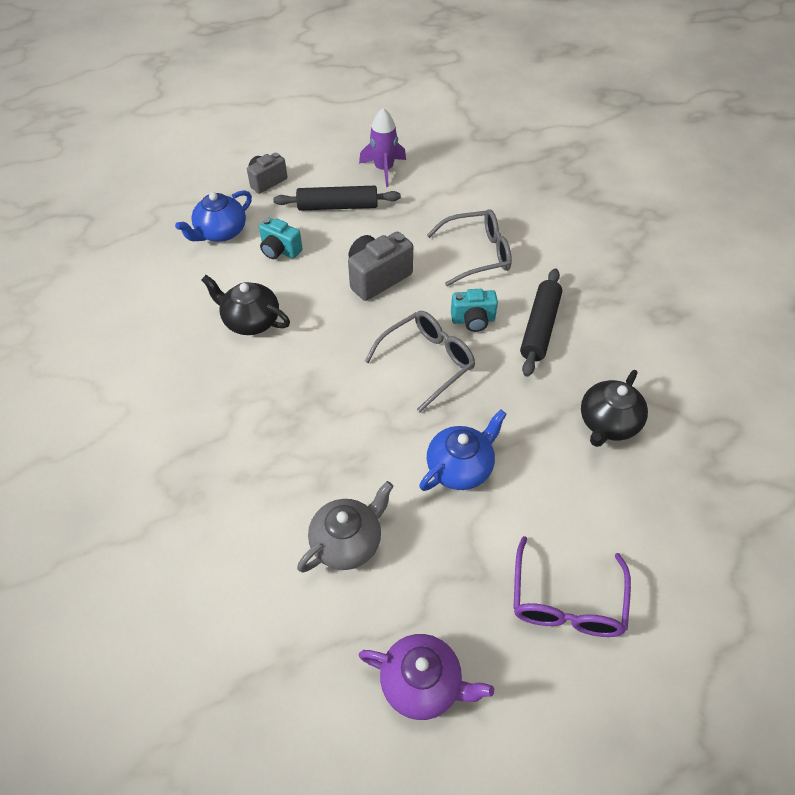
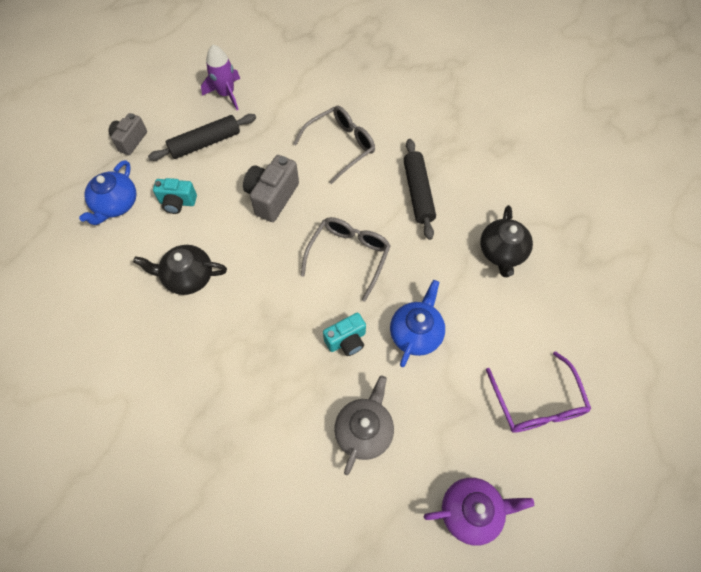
camera: 25 degrees left, 10 degrees up
turquoise camera [451,289,498,332] -> turquoise camera moved to [323,313,366,356]

